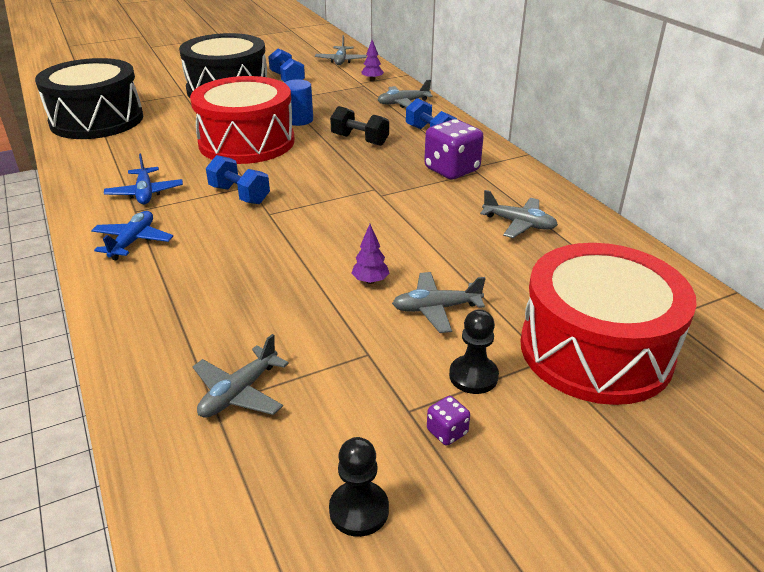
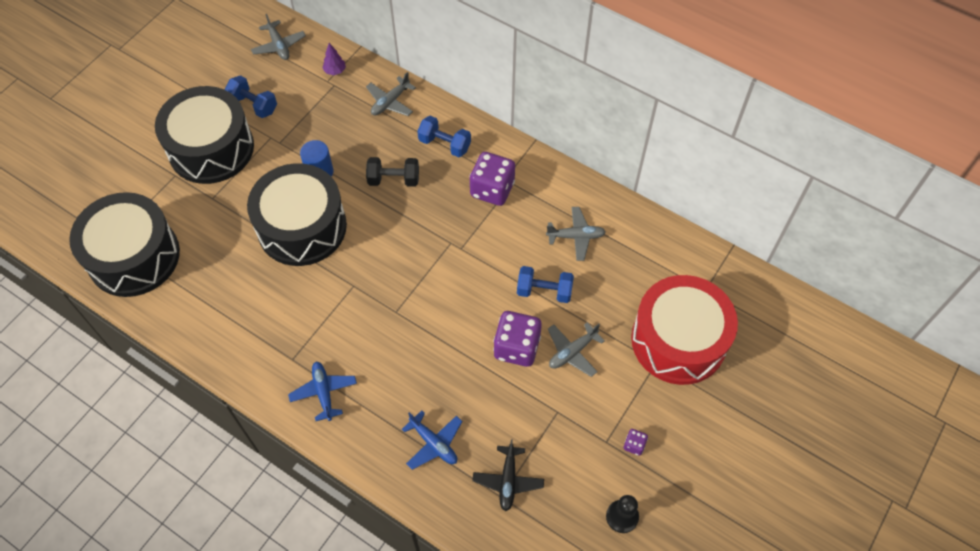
camera: 30 degrees left, 25 degrees up
blue plane [104,154,183,204] -> blue plane moved to [402,410,463,470]
red drum [190,76,295,164] -> black drum [247,163,347,266]
grey plane [192,334,289,418] -> black plane [472,439,544,512]
blue dumbbell [206,155,270,204] -> blue dumbbell moved to [517,266,574,303]
purple tree [352,224,389,284] -> purple dice [493,311,542,367]
black pawn [449,309,499,394] -> none

